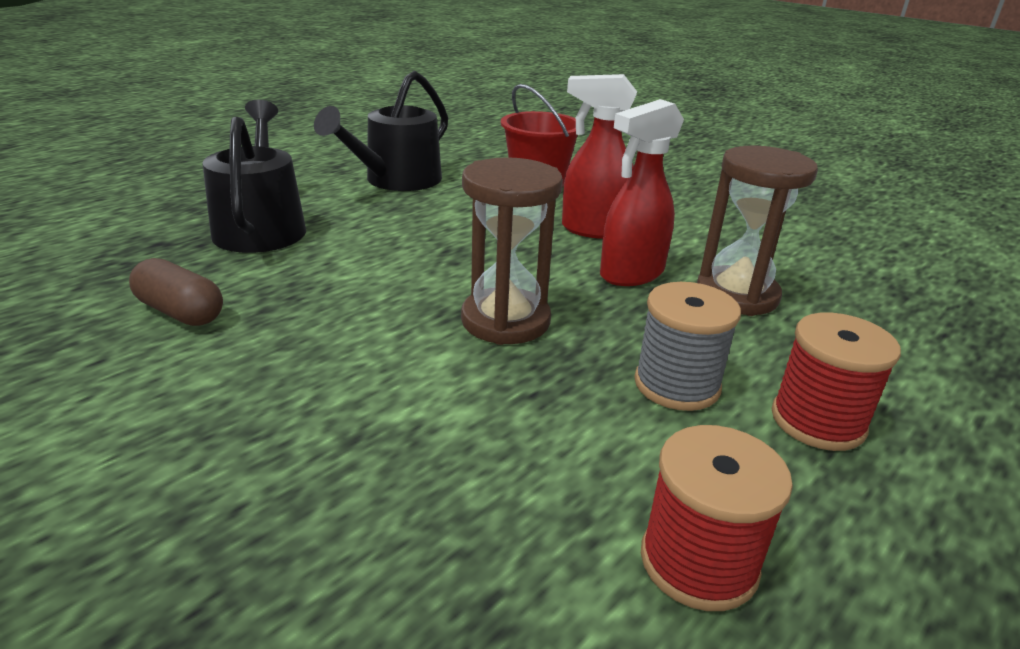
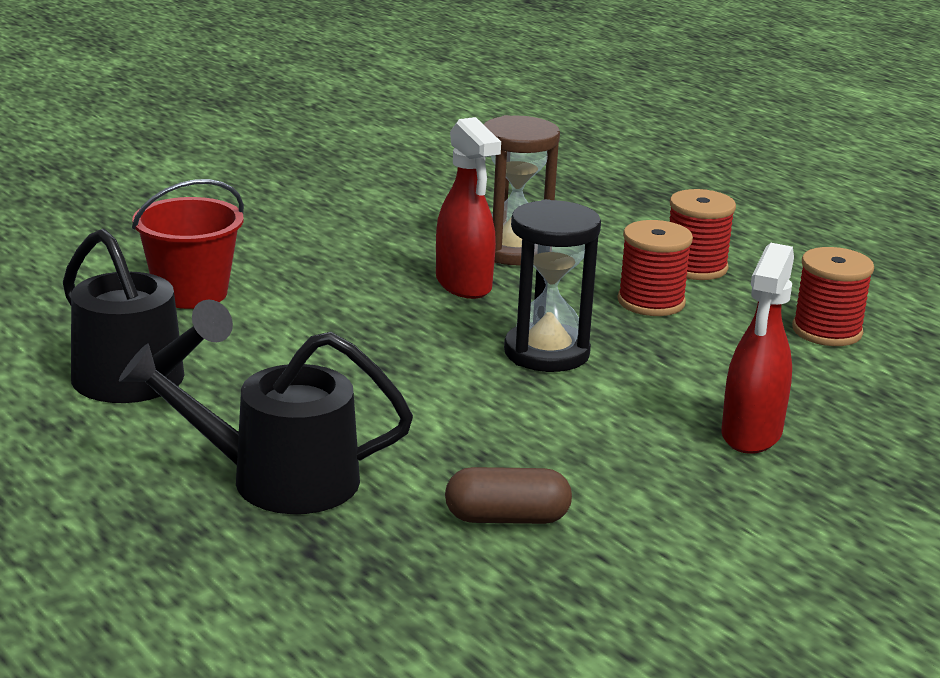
camera: 80 degrees left, 5 degrees down
brown capsule [129,258,223,326] -> brown capsule turned 45 degrees clockwise [445,467,572,524]
brown hourglass [461,157,563,345] -> black hourglass [504,199,601,372]
red spray bottle [562,74,637,239] -> red spray bottle moved to [721,243,794,454]
grey spool [634,282,741,411] -> red spool [617,220,693,316]

